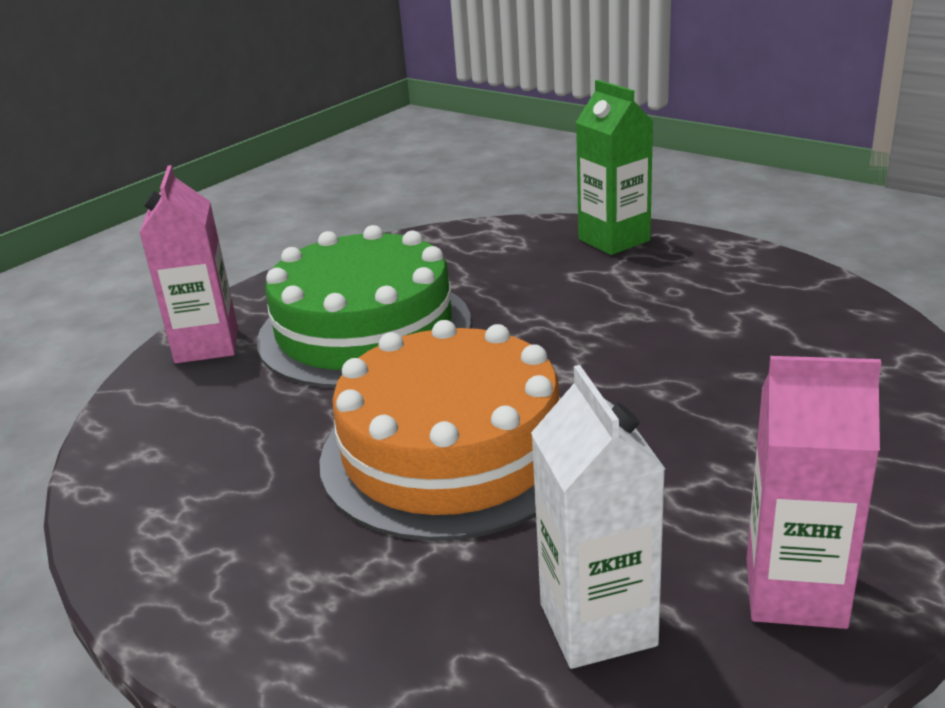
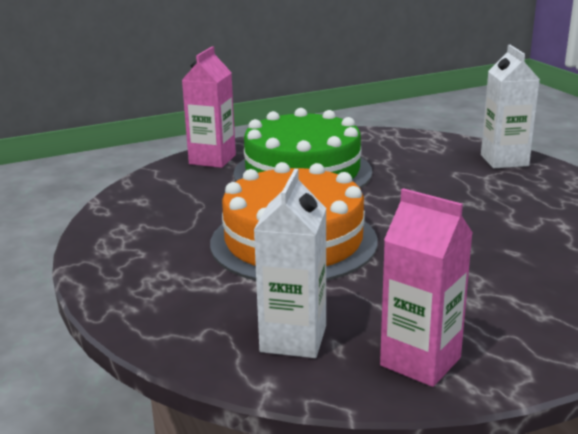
camera: 25 degrees right, 5 degrees down
green carton [576,80,653,255] -> white carton [481,45,540,168]

